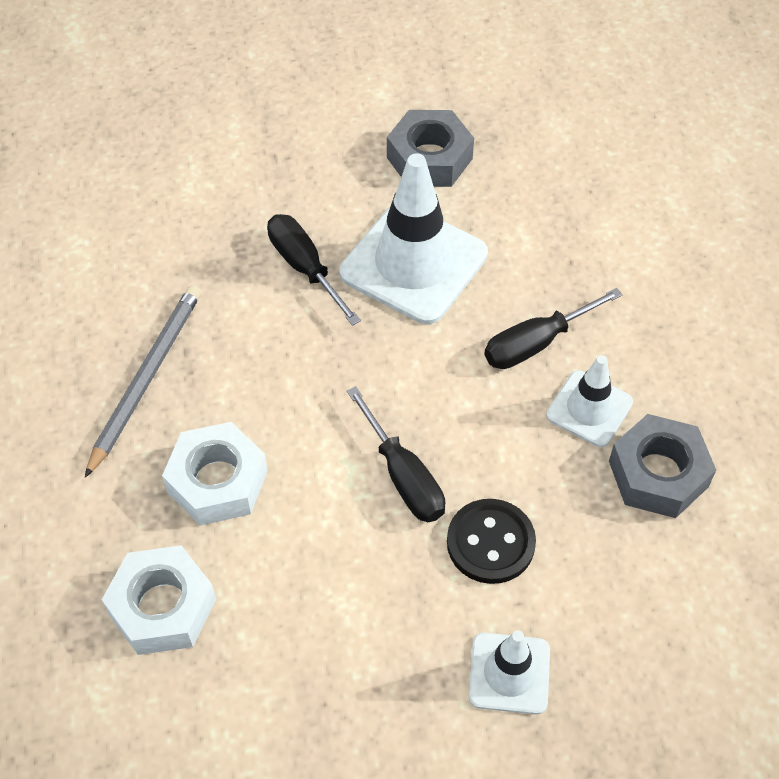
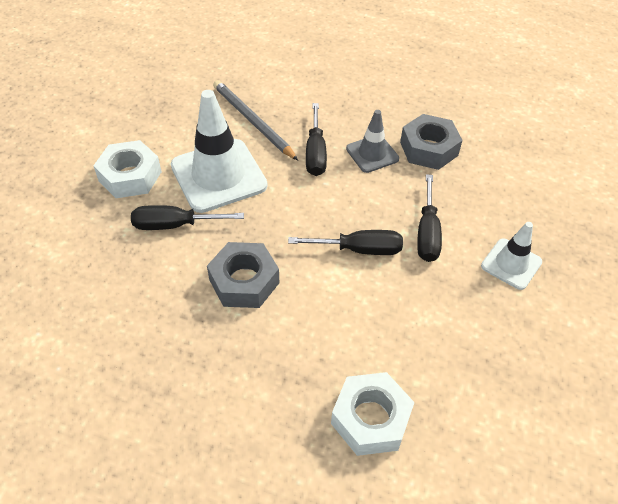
camera: 60 degrees left, 5 degrees down
grey pencil [85,285,201,478] -> grey pencil moved to [213,80,298,160]
white nut [162,422,268,526] -> white nut moved to [93,140,162,198]
grey nut [387,110,474,187] -> grey nut moved to [207,242,279,308]
black button [447,499,536,584] -> black screwdriver [417,174,442,262]
white traffic cone [546,355,633,447] -> grey traffic cone [346,110,399,173]

